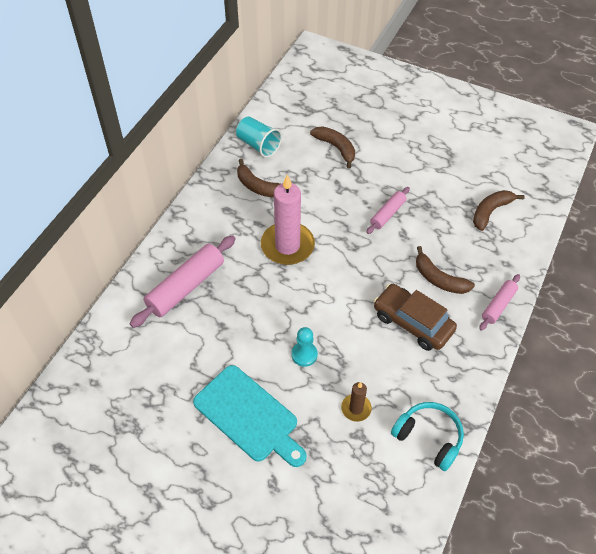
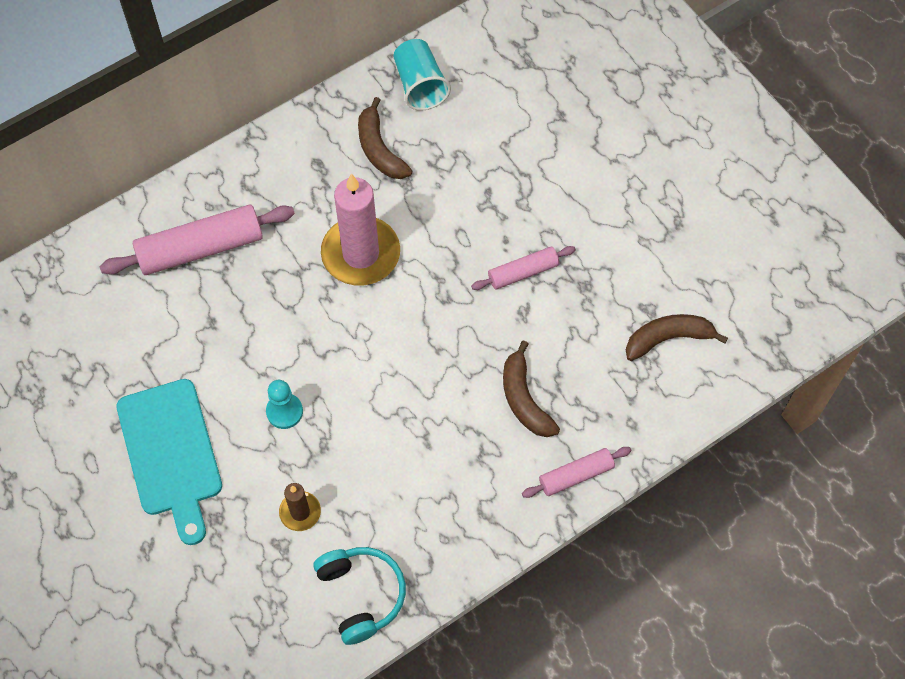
camera: 30 degrees right, 10 degrees up
brown banana [310,126,355,169] -> none
brown car [374,284,457,351] -> none

